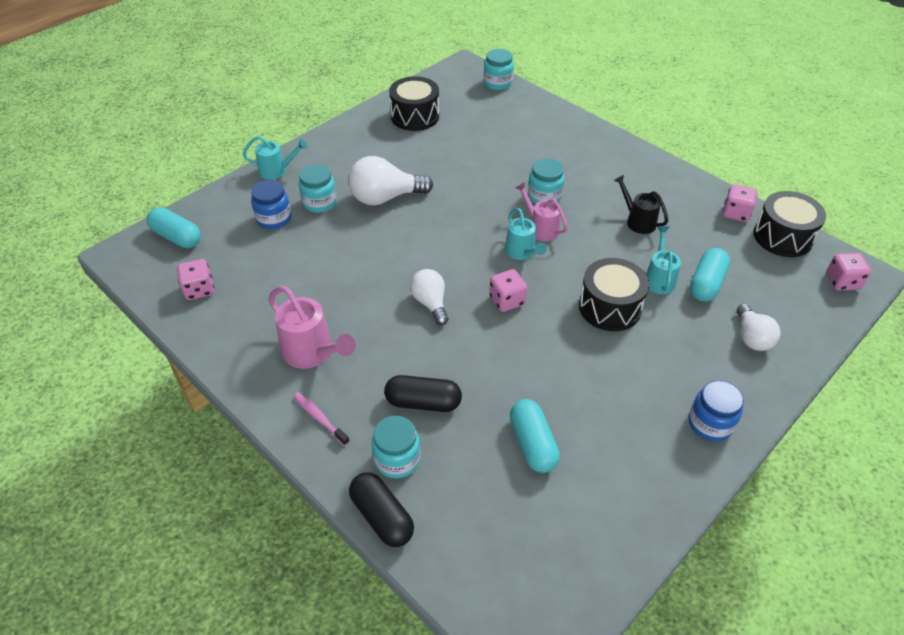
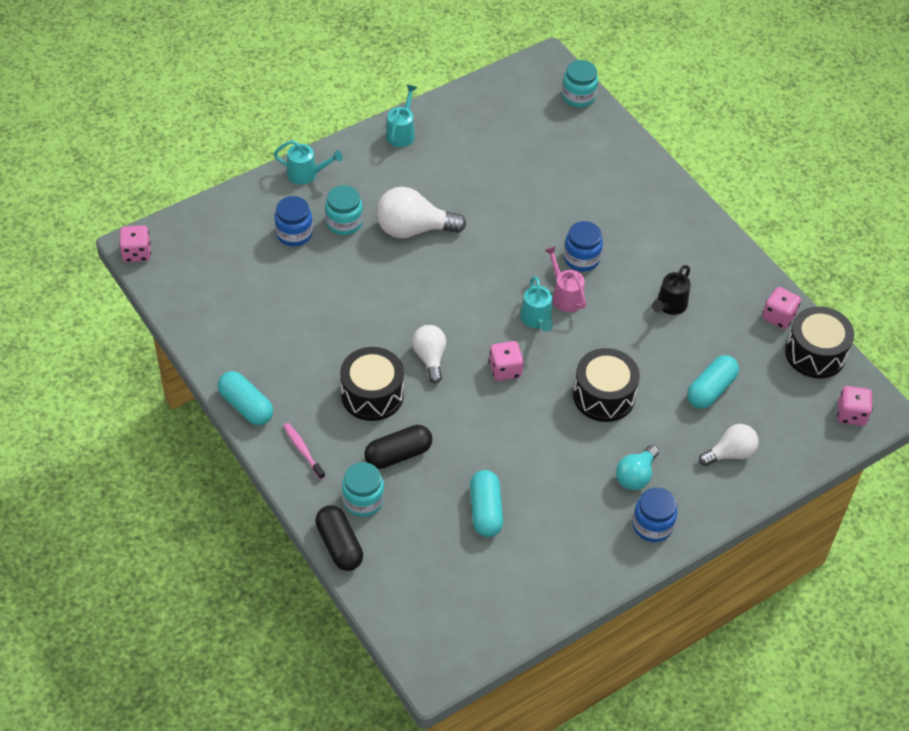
camera: 10 degrees right, 5 degrees up
turquoise capsule [146,207,201,248] -> turquoise capsule moved to [218,371,273,425]
pink dice [177,259,214,300] -> pink dice moved to [119,225,151,263]
pink watering can [269,286,356,369] -> none
black capsule [384,375,462,412] -> black capsule turned 45 degrees counterclockwise [364,425,432,469]
black drum [389,76,439,131] -> black drum moved to [340,347,404,421]
turquoise jar [528,158,565,204] -> blue jar [564,221,603,272]
black watering can [614,175,668,234] -> black watering can turned 120 degrees counterclockwise [652,265,691,315]
turquoise watering can [646,226,681,294] -> turquoise watering can moved to [386,85,417,147]
white light bulb [737,304,781,351] -> white light bulb turned 120 degrees counterclockwise [699,424,759,466]
none -> turquoise light bulb [616,445,659,490]

